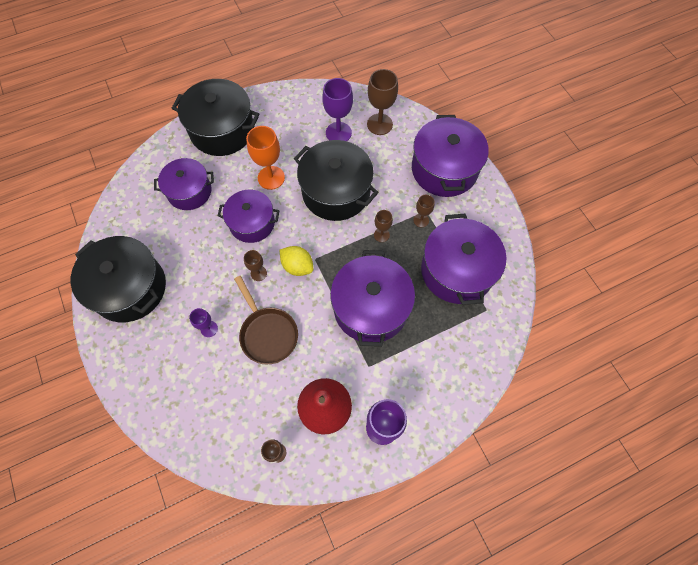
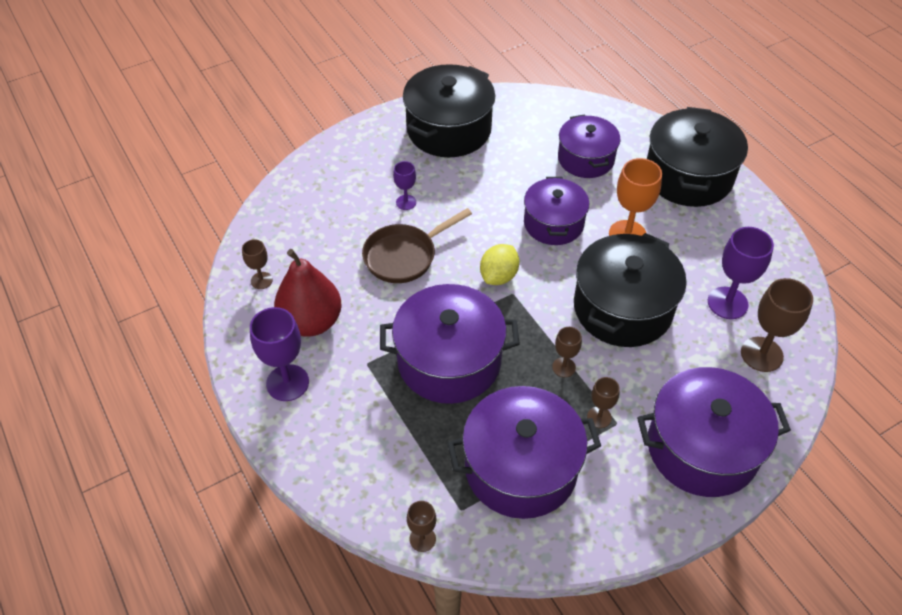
camera: 85 degrees right, 15 degrees down
brown goblet [244,250,267,281] -> brown goblet moved to [407,501,436,552]

